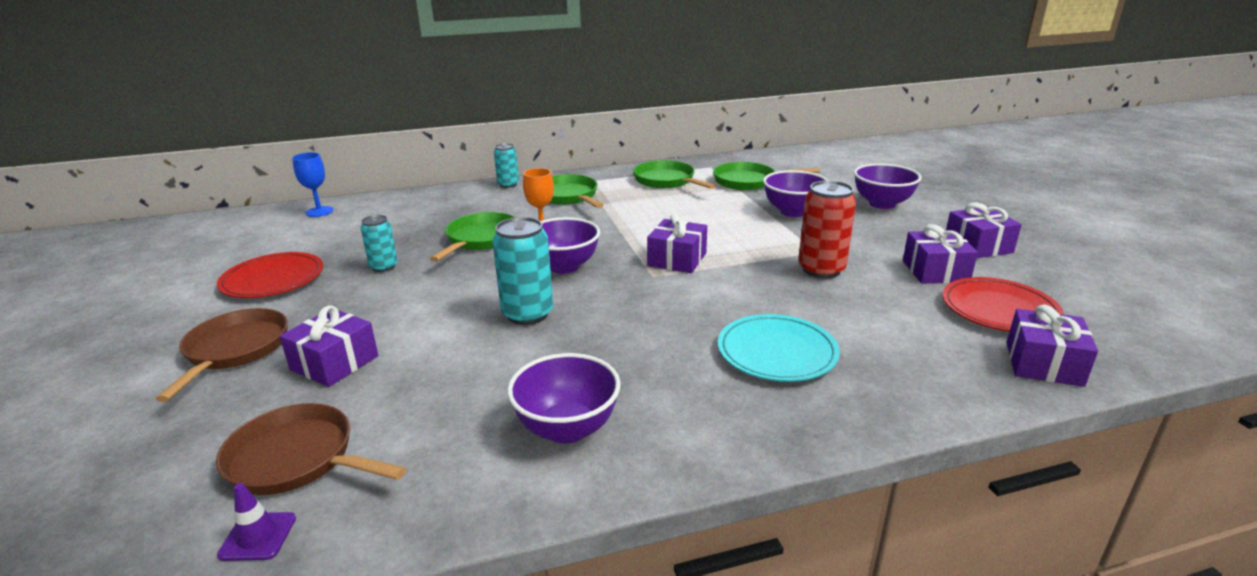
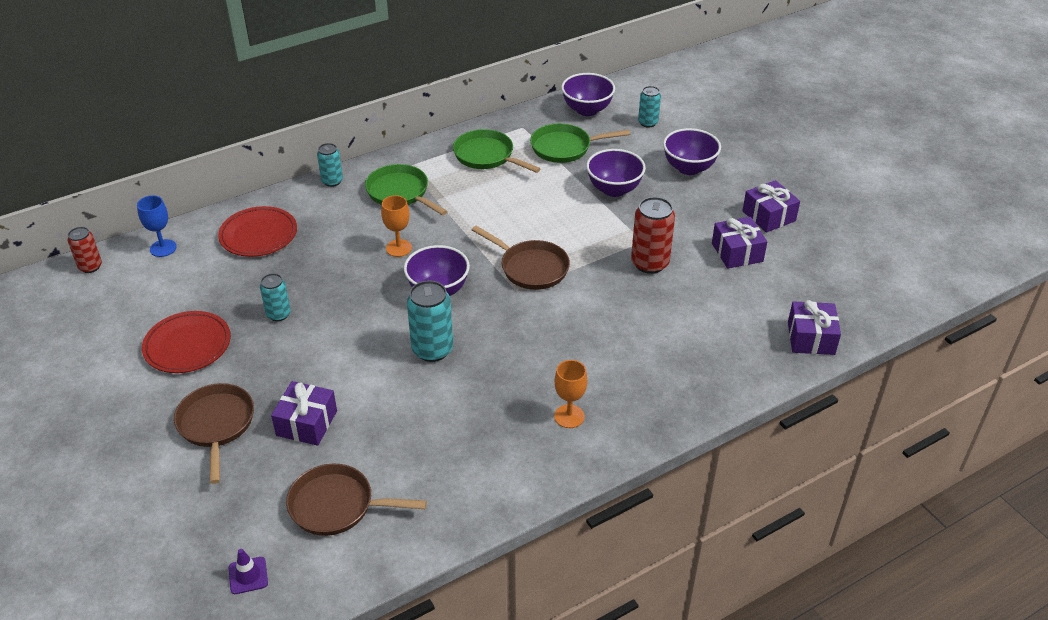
camera: 15 degrees left, 15 degrees up
purple traffic cone [217,483,296,561] -> purple traffic cone moved to [229,549,268,594]
green pan [430,212,515,262] -> none
purple bowl [507,353,621,444] -> purple bowl moved to [561,73,615,116]
purple gift [647,214,707,273] -> brown pan [472,226,570,290]
turquoise plate [718,314,840,382] -> none
red plate [942,277,1064,332] -> red plate moved to [218,206,297,257]
none -> red can [67,227,102,273]
none -> orange goblet [554,360,587,428]
none -> turquoise can [638,86,661,128]

